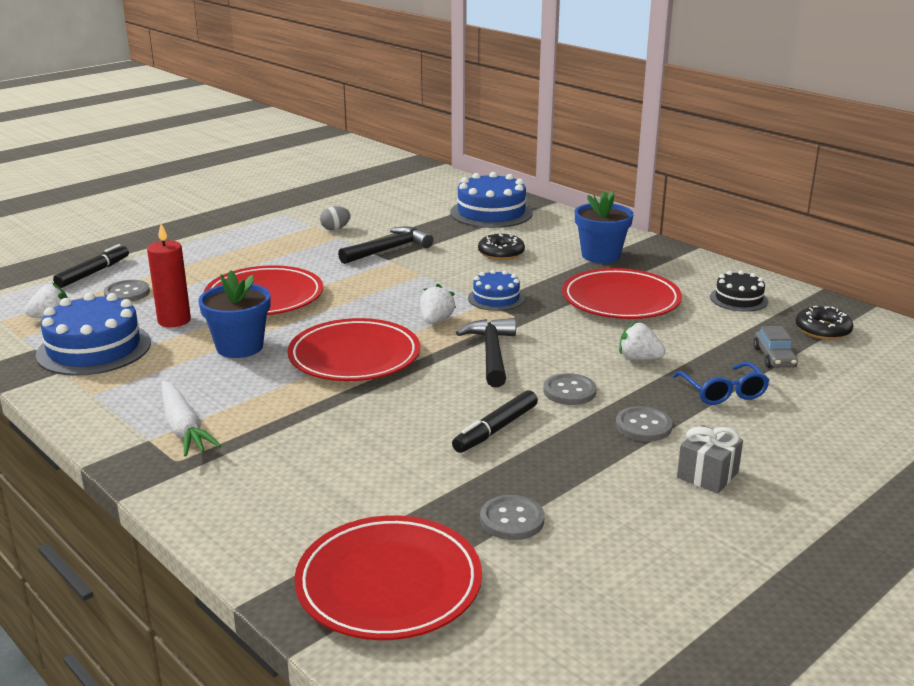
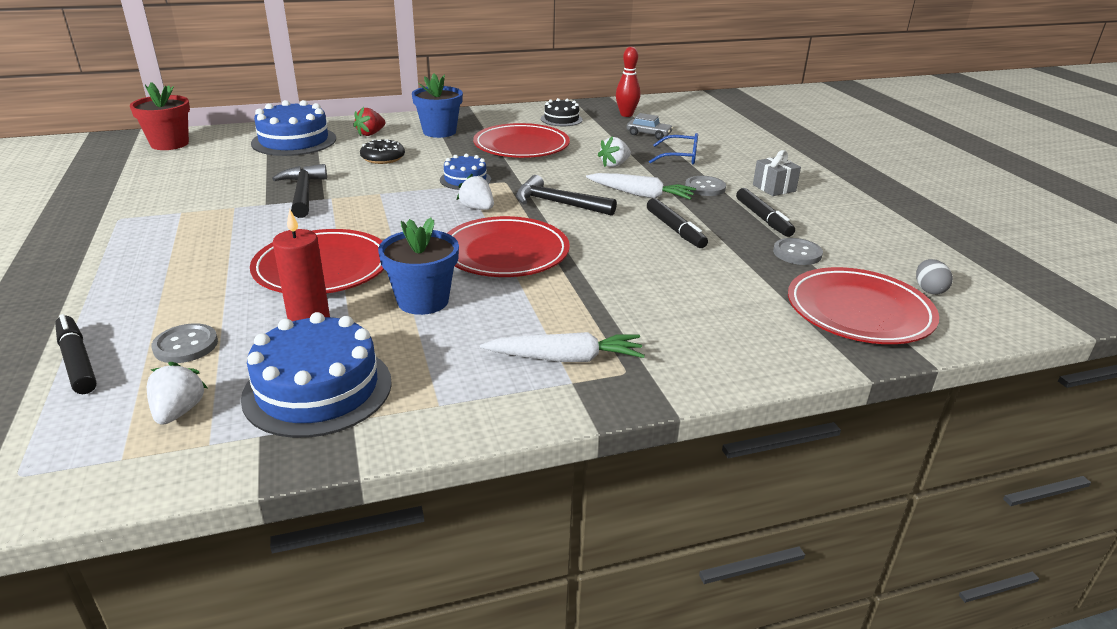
camera: 65 degrees left, 5 degrees up
grey egg [320,206,351,230] -> grey egg moved to [916,259,953,295]
grey button [543,373,597,405] -> white carrot [586,173,696,200]
black donut [796,306,853,340] -> red bowling pin [616,47,640,117]
none -> red flower pot [130,82,190,150]
none -> red strawberry [353,107,385,136]
none -> black marker [736,188,795,237]

